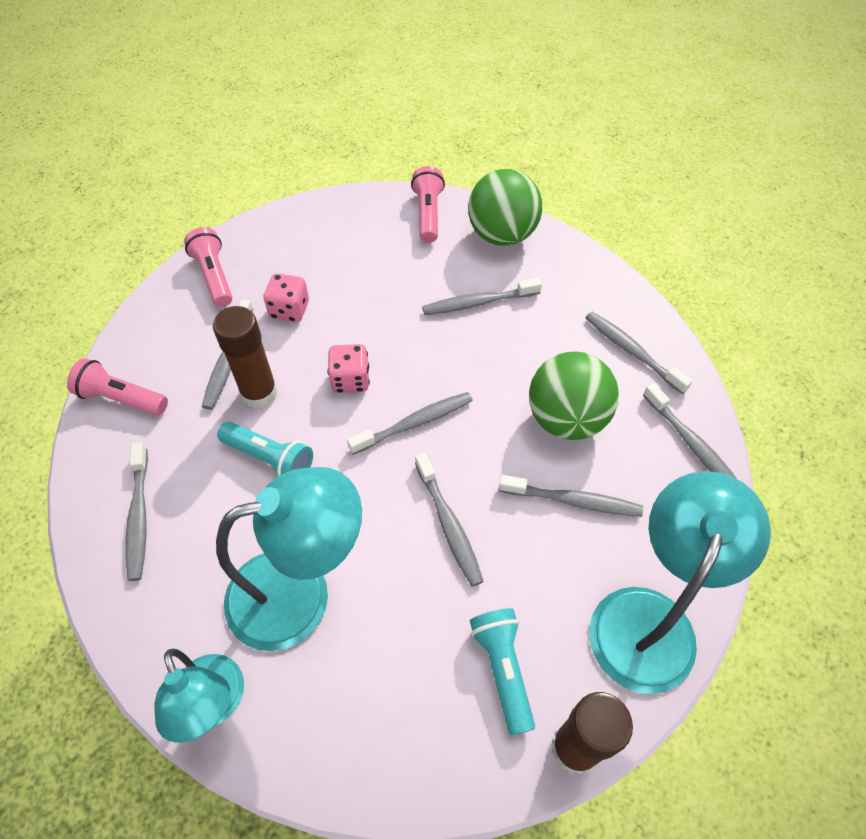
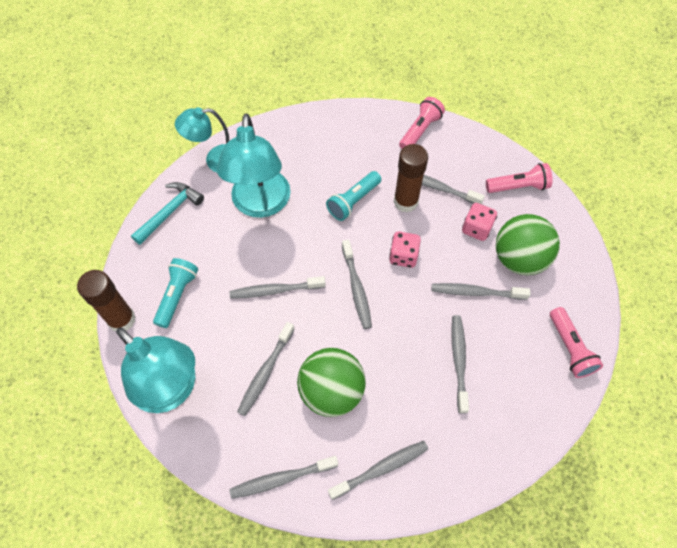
camera: 105 degrees right, 5 degrees up
grey toothbrush [126,442,148,581] -> grey toothbrush moved to [432,283,531,300]
pink flashlight [411,166,445,243] -> pink flashlight turned 60 degrees clockwise [550,307,603,378]
green ball [468,169,542,246] -> green ball moved to [496,214,560,275]
turquoise flashlight [470,608,535,736] -> turquoise flashlight turned 75 degrees counterclockwise [153,258,198,328]
none -> turquoise hammer [131,182,204,245]

